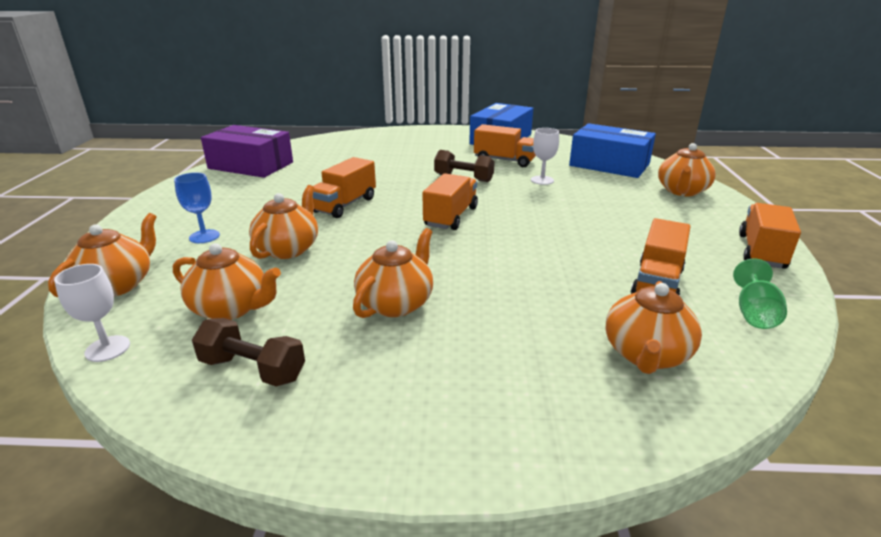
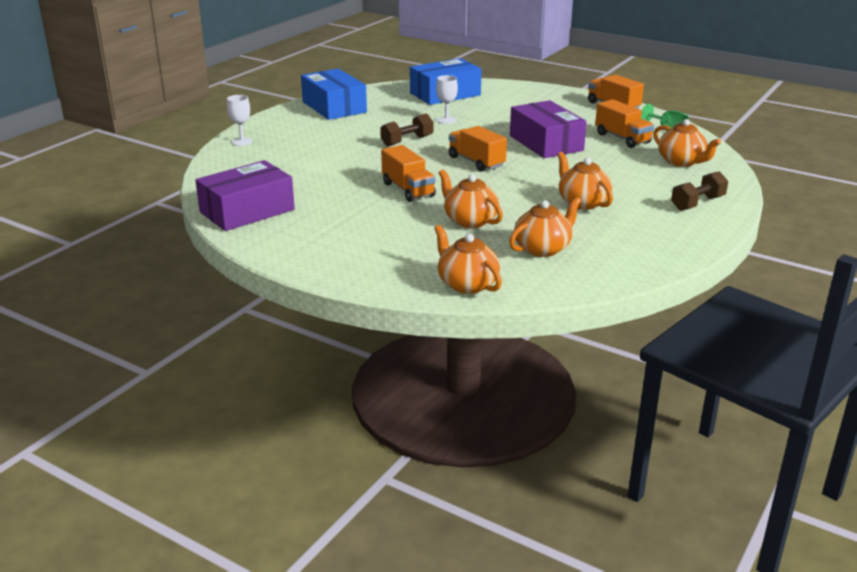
camera: 60 degrees left, 0 degrees up
white goblet [54,264,130,362] -> white goblet moved to [227,95,253,146]
blue goblet [174,172,220,243] -> none
brown dumbbell [192,318,305,387] -> brown dumbbell moved to [671,171,728,211]
orange truck [474,124,536,167] -> none
orange teapot [658,143,716,196] -> none
none -> purple box [510,100,587,158]

